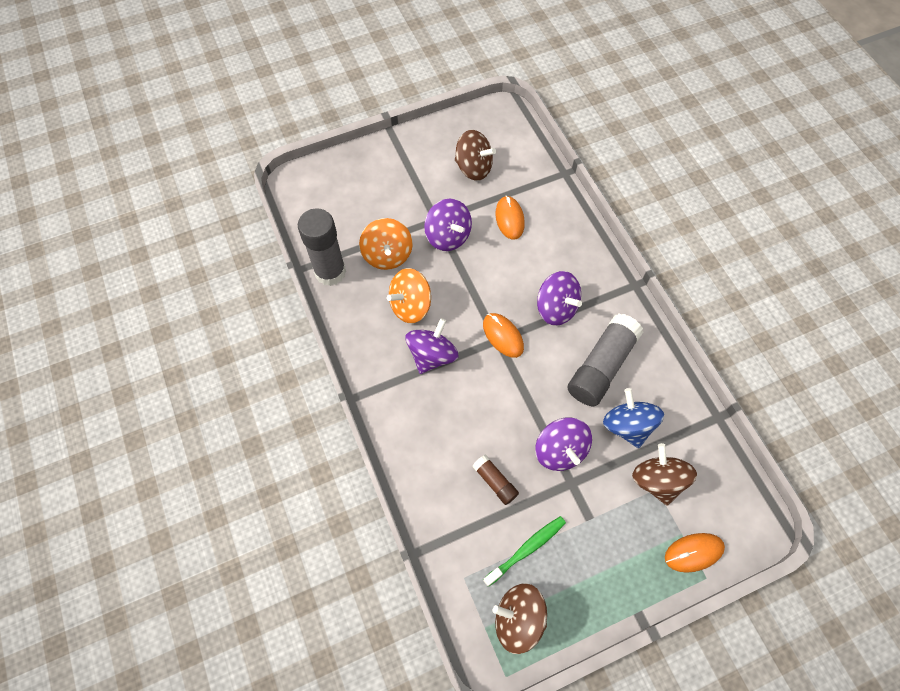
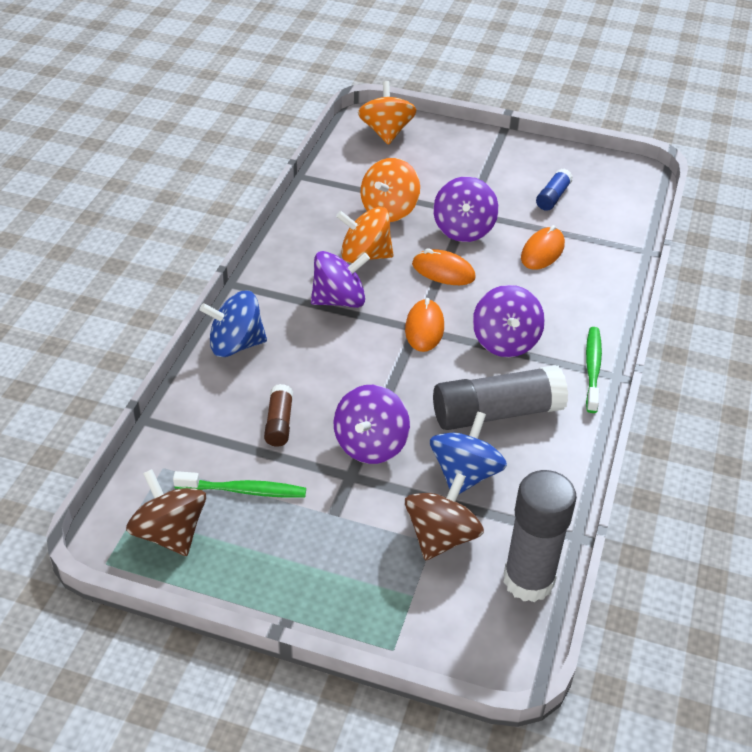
camera: 40 degrees right, 20 degrees down
grey glue stick [298,208,346,286] -> grey glue stick moved to [503,470,577,602]
brown spinning top [455,130,496,181] -> blue glue stick [536,168,573,211]
orange mouse [665,533,725,573] -> orange mouse moved to [412,248,476,285]
none -> blue spinning top [200,291,267,357]
none -> orange spinning top [358,81,417,145]
none -> green toothbrush [586,327,602,413]

